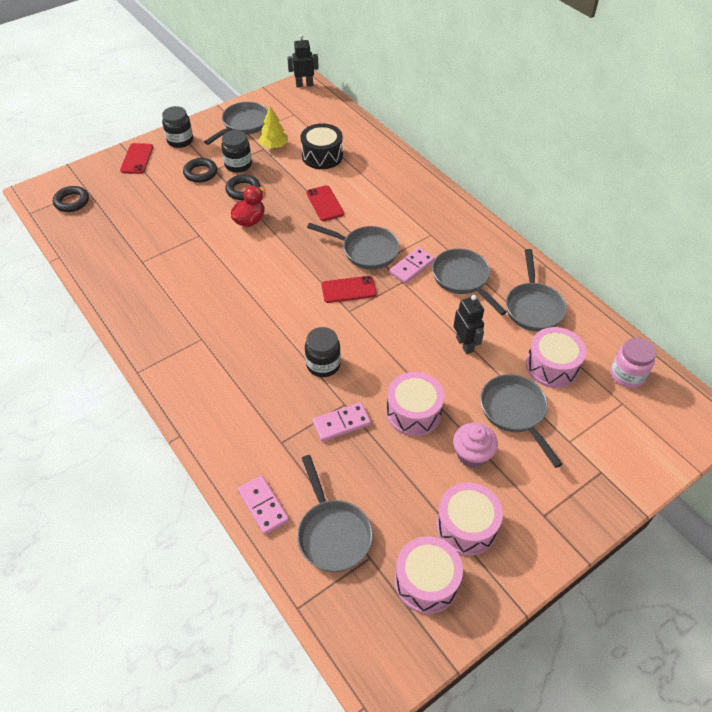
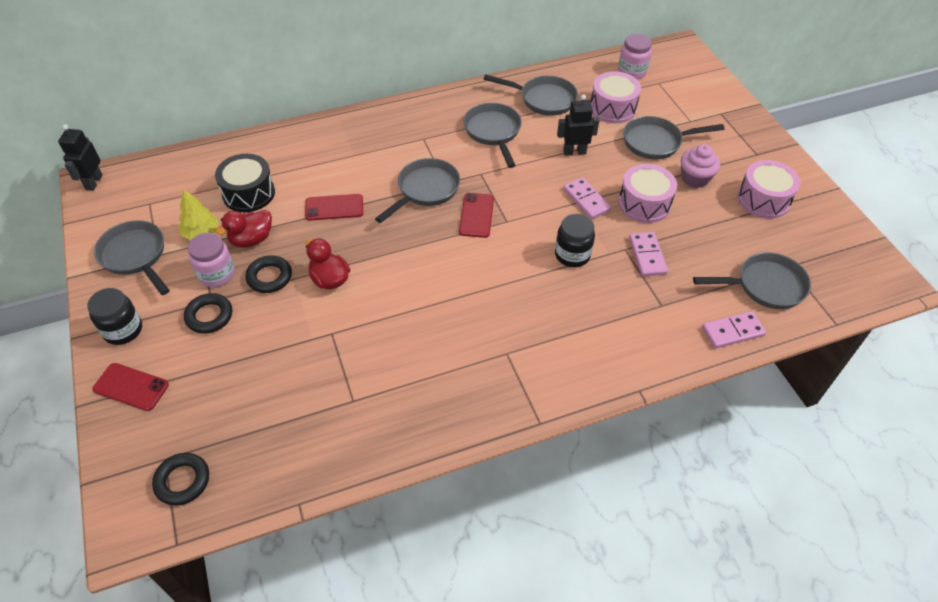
camera: 75 degrees left, 0 degrees up
black jar [221,130,252,173] -> pink jar [188,233,235,287]
pink domino [389,247,435,284] -> pink domino moved to [563,177,611,219]
pink drum [395,536,463,614] -> none
grey pan [432,249,507,316] -> grey pan turned 90 degrees clockwise [463,103,522,168]
none -> red duck [215,210,272,247]

